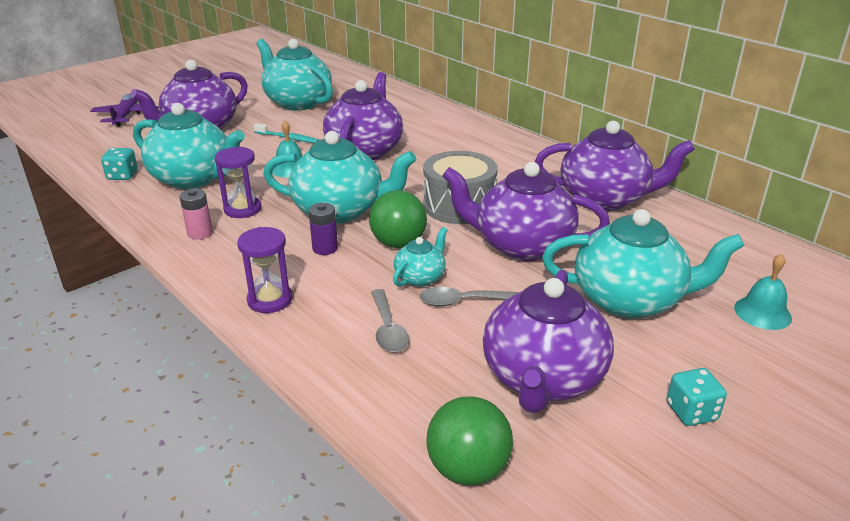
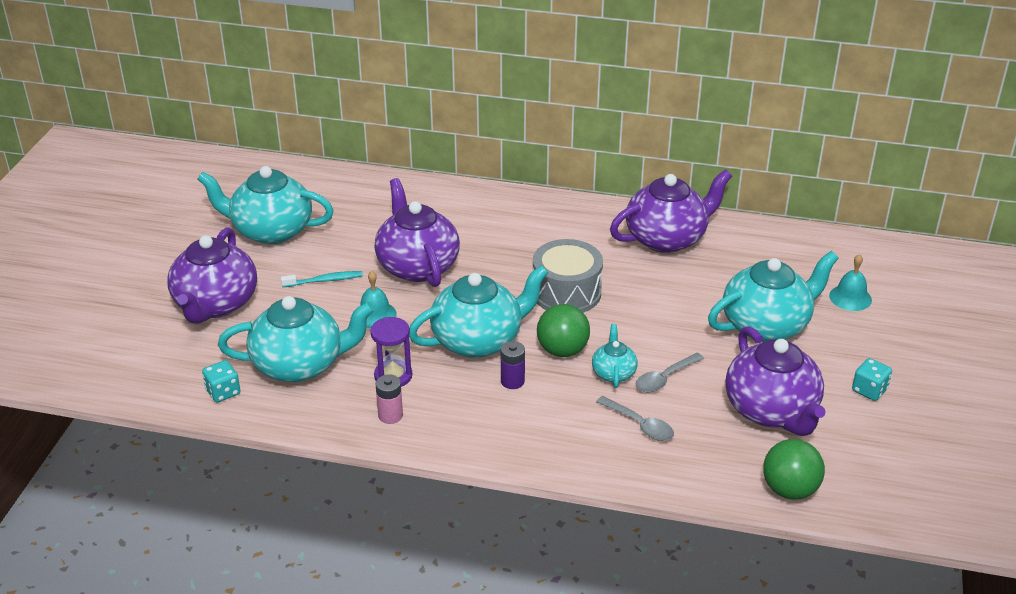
camera: 35 degrees left, 5 degrees up
purple plane [90,93,159,127] -> none
purple hourglass [237,227,292,313] -> none
purple teapot [442,162,610,261] -> none

